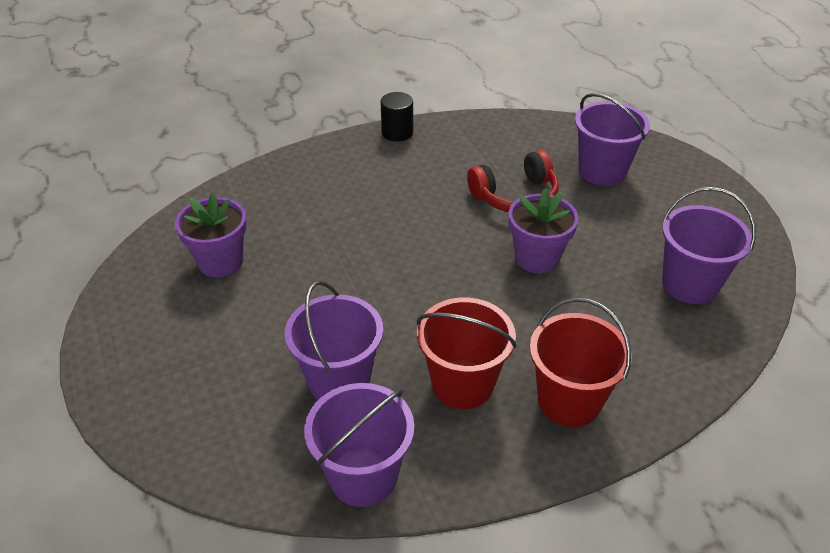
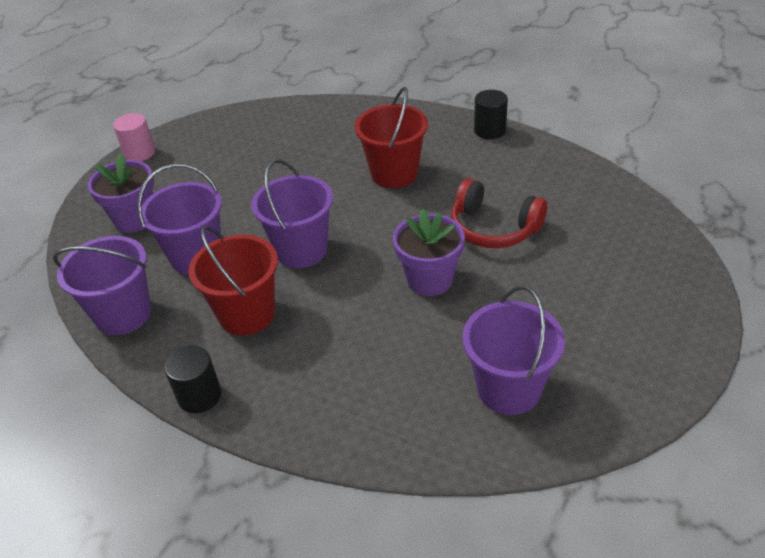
camera: 55 degrees right, 0 degrees up
purple flower pot [175,193,247,277] -> purple flower pot moved to [88,154,154,233]
red bucket [530,297,632,427] -> red bucket moved to [355,87,428,188]
purple bucket [575,93,650,186] -> purple bucket moved to [251,159,333,268]
none -> pink cylinder [113,113,155,161]
none -> black cylinder [164,346,221,413]

